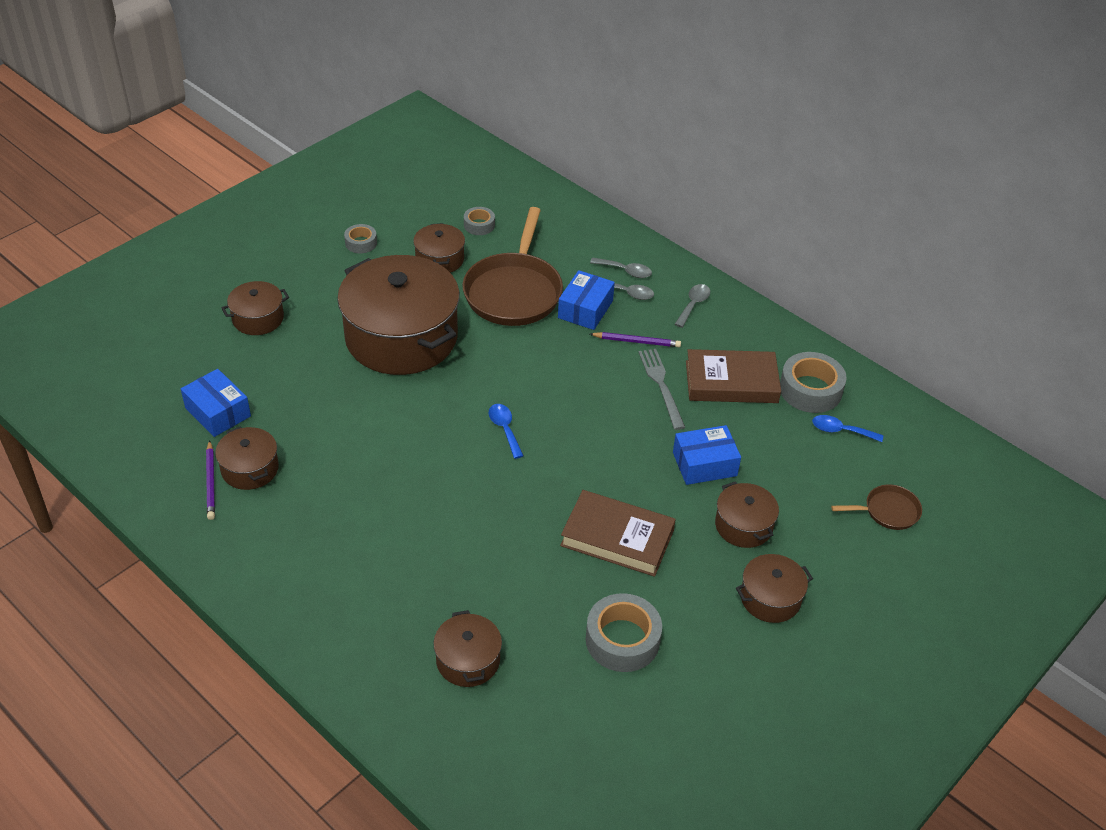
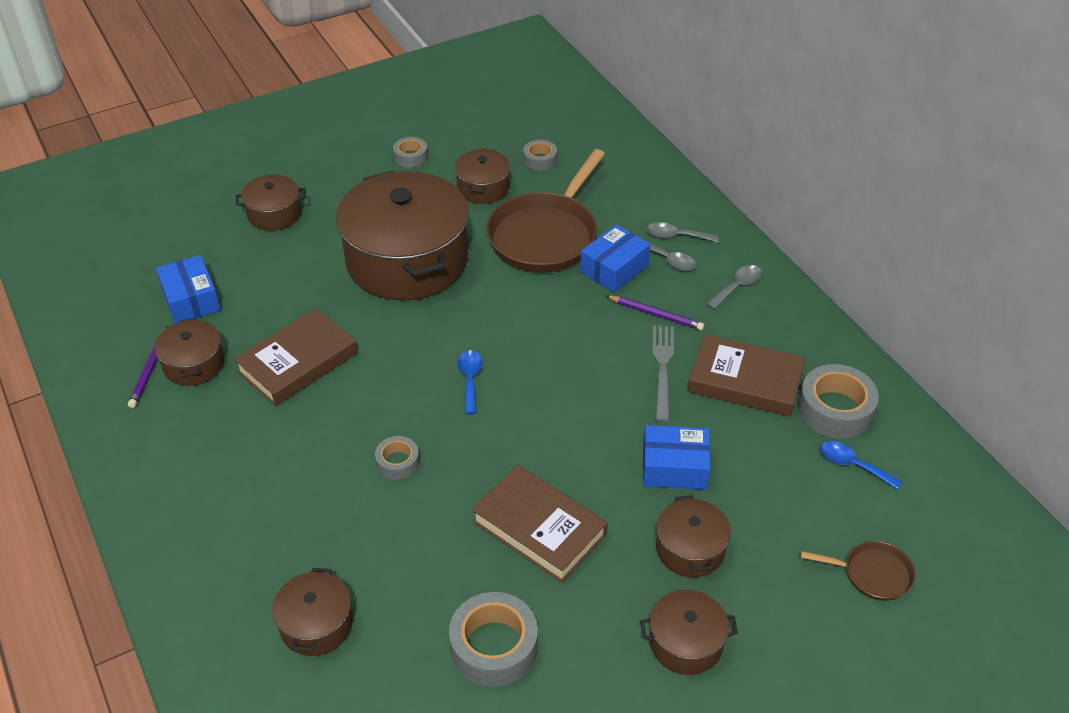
camera: 20 degrees right, 0 degrees up
grey spoon [590,258,652,278] -> grey spoon turned 150 degrees clockwise [647,222,719,242]
none -> brown book [234,308,358,406]
none -> grey tape [375,436,420,480]

